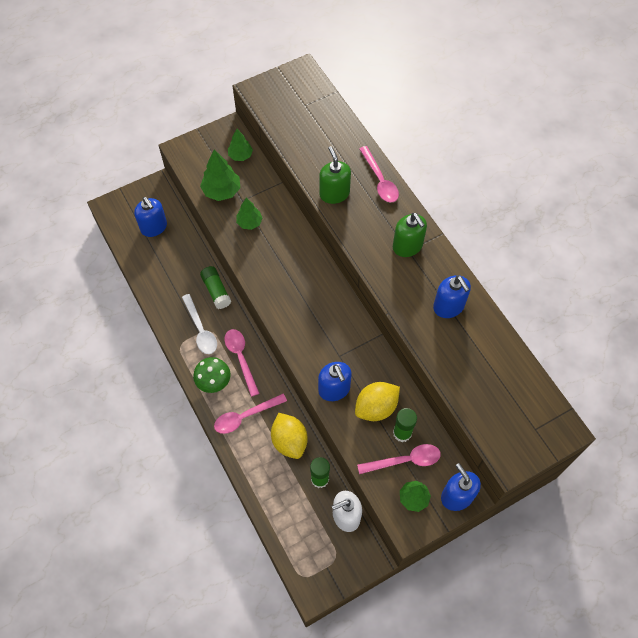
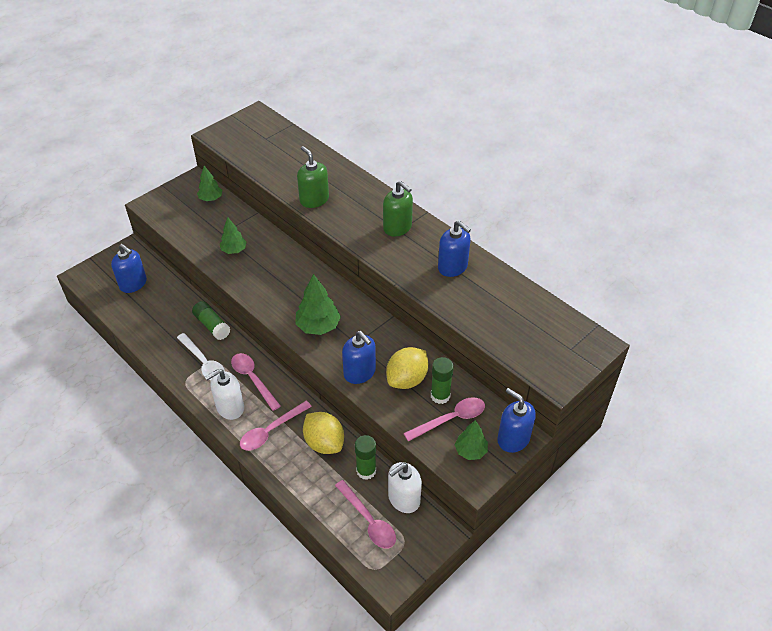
camera: 15 degrees left, 15 degrees down
green mushroom [193,357,231,393] -> white soap dispenser [205,369,244,420]
green tree [200,149,240,201] -> green tree moved to [295,274,341,335]
pink spoon [359,146,399,203] -> pink spoon moved to [335,480,396,549]

